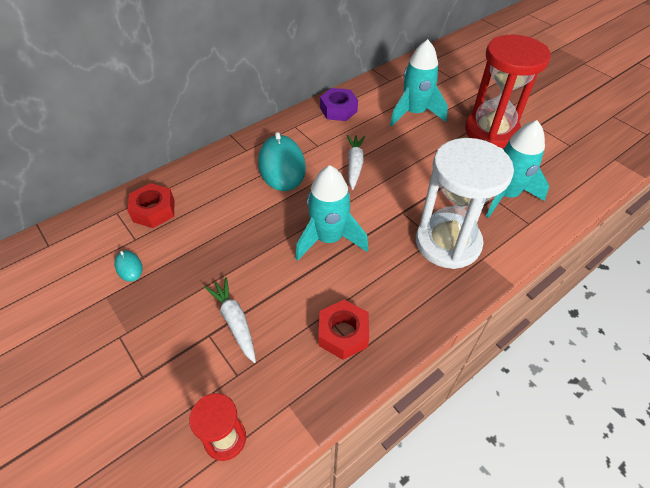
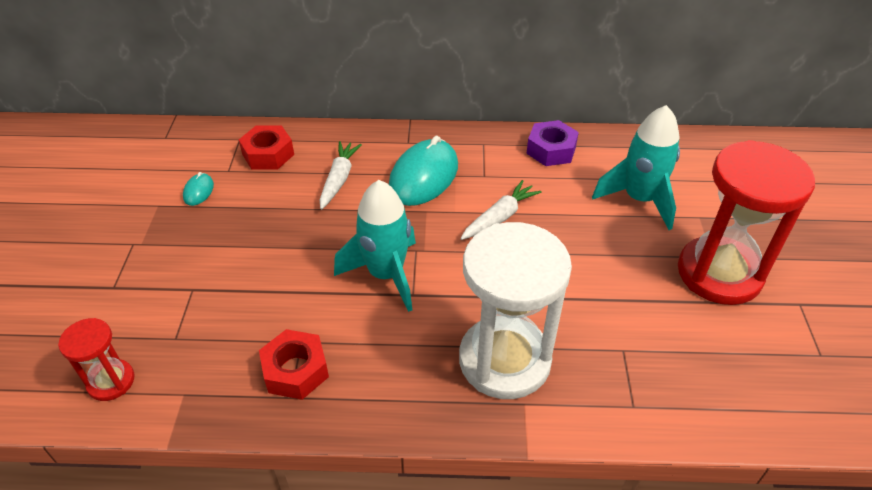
camera: 40 degrees right, 5 degrees down
white carrot [204,277,256,363] -> white carrot moved to [320,141,362,209]
turquoise rocket [486,120,549,218] -> none

